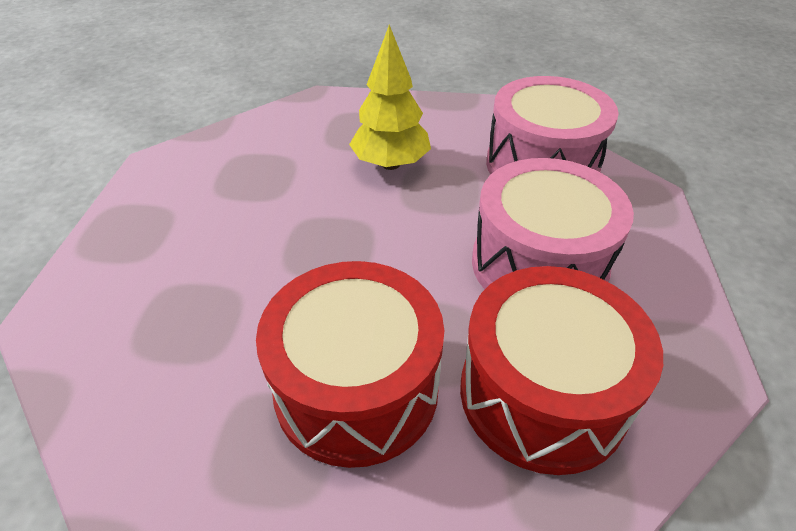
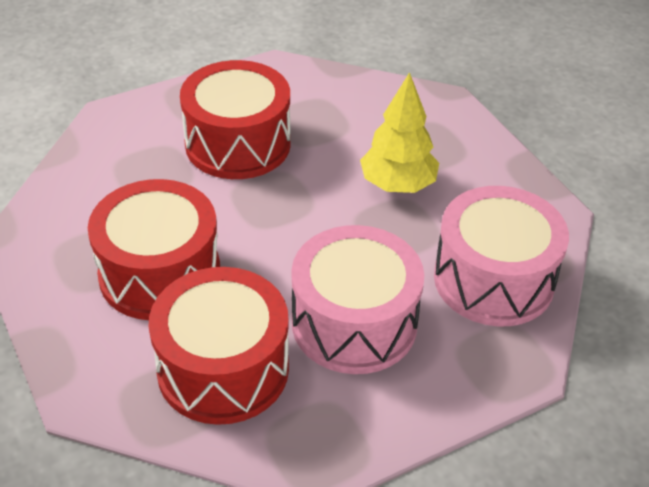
camera: 55 degrees right, 0 degrees up
none -> red drum [180,60,291,179]

